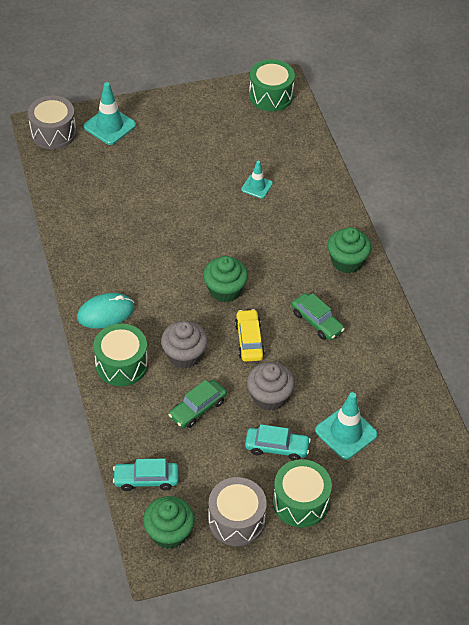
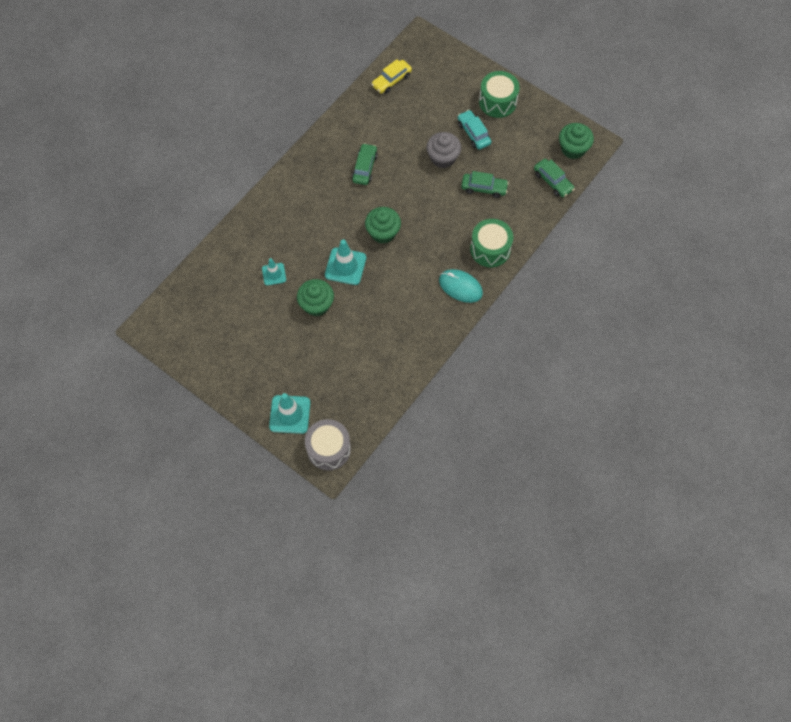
camera: 125 degrees left, 15 degrees up
turquoise car [113,459,179,491] -> green car [534,159,575,197]
grey cupcake [161,321,208,369] -> none
grey drum [208,477,267,546] -> none
yellow car [235,309,265,362] -> yellow car moved to [371,59,412,94]
green drum [249,59,295,111] -> none
turquoise traffic cone [315,392,378,460] -> turquoise traffic cone moved to [325,239,366,285]
green cupcake [327,227,371,273] -> green cupcake moved to [297,279,334,317]

